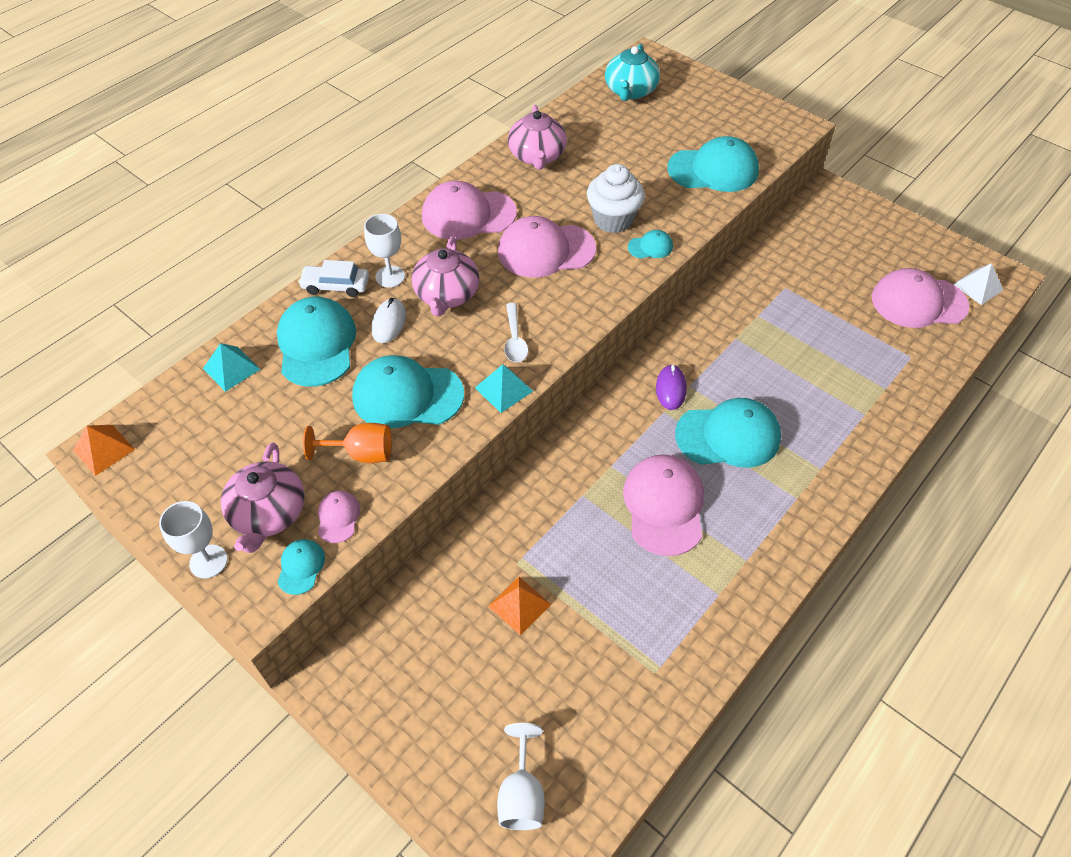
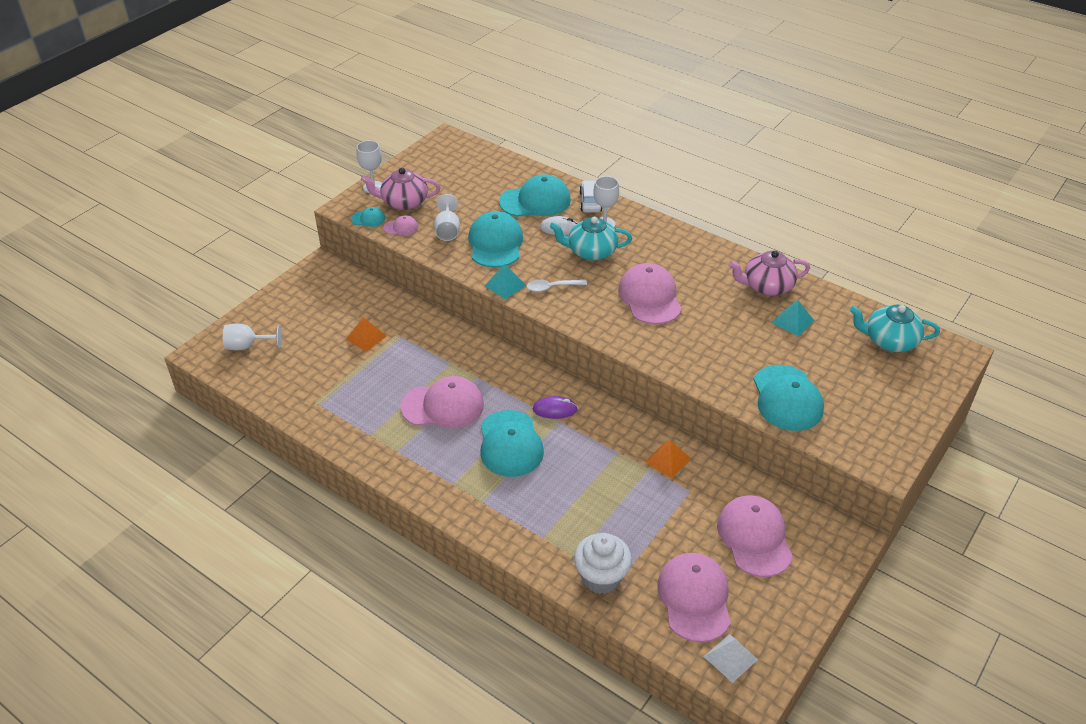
camera: 85 degrees right, 10 degrees down
orange pyramid [73,425,135,476] -> orange pyramid moved to [646,440,691,478]
turquoise pyramid [203,343,260,392] -> turquoise pyramid moved to [772,300,814,336]
orange goblet [303,423,392,463] -> white goblet [434,194,460,241]
pink teapot [412,237,479,317] -> turquoise teapot [550,217,632,261]
pink cap [422,181,517,240] -> pink cap moved to [717,495,793,577]
white cupcake [587,164,645,233] -> white cupcake moved to [574,533,632,594]
turquoise cap [628,230,673,258] -> none

